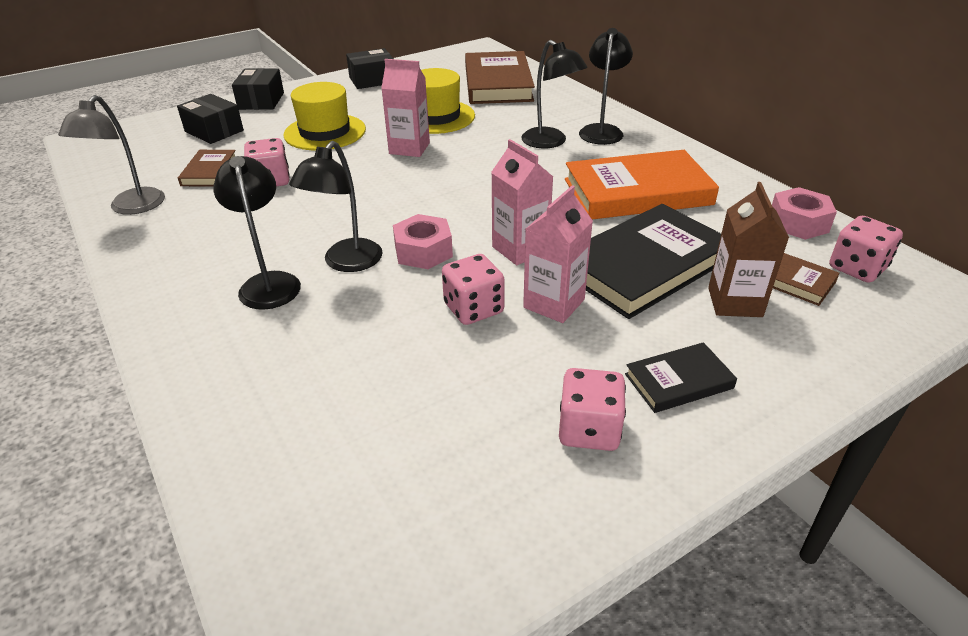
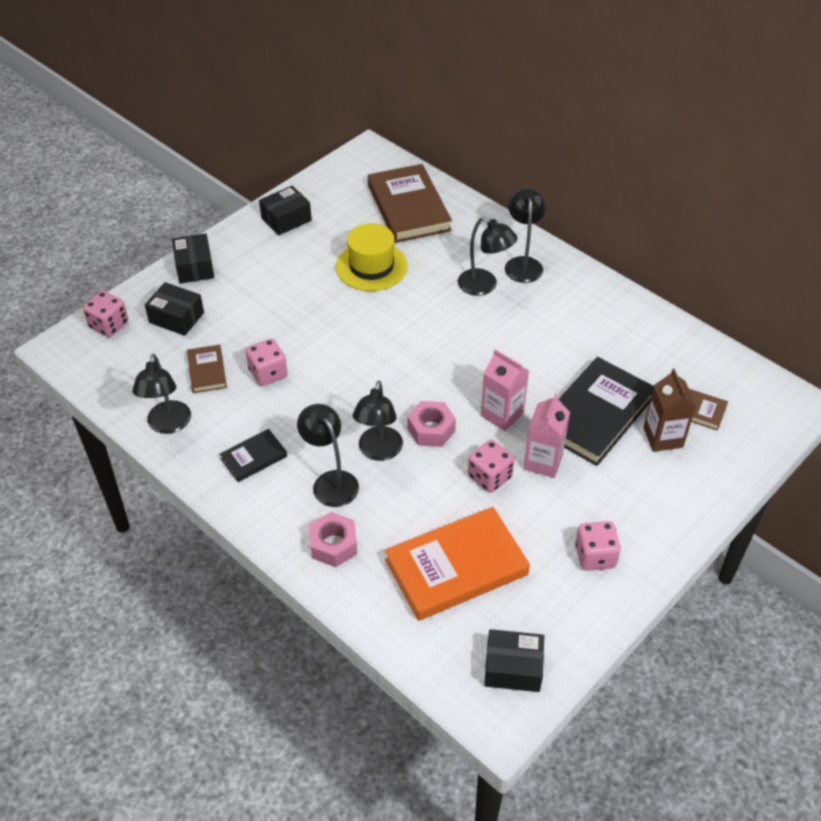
camera: 15 degrees left, 10 degrees up
grey lamp [58,95,165,215] -> black lamp [132,354,191,434]
yellow hat [283,82,366,150] -> none
pink carton [381,59,430,157] -> none
orange book [565,150,719,219] -> orange book moved to [385,507,530,621]
black book [625,342,737,413] -> black book moved to [220,429,287,482]
pink nut [772,187,837,240] -> pink nut moved to [309,512,357,567]
pink dice [829,216,903,283] -> pink dice moved to [83,291,128,337]
none -> black box [484,629,544,692]

